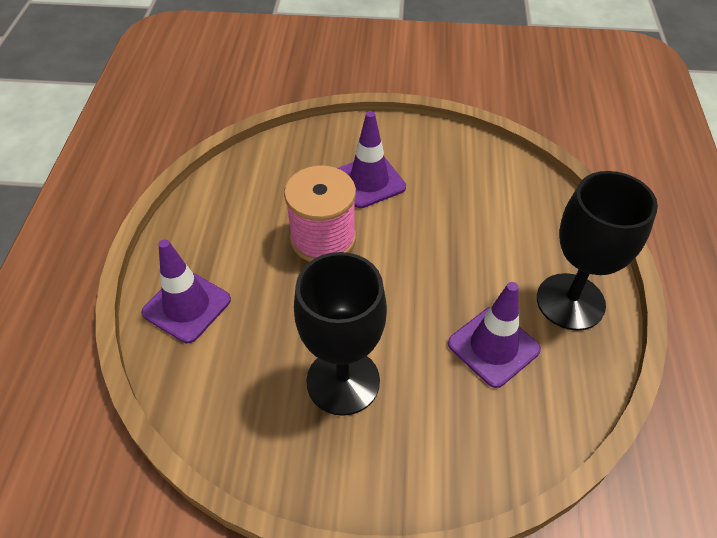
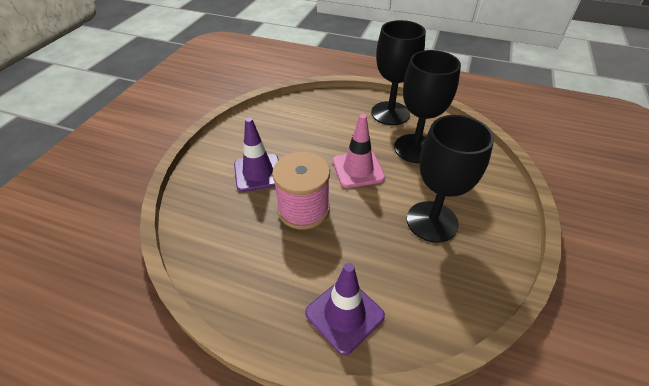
camera: 75 degrees left, 5 degrees down
purple traffic cone [448,282,541,388] -> black goblet [394,50,461,163]
none -> pink traffic cone [333,114,385,188]

